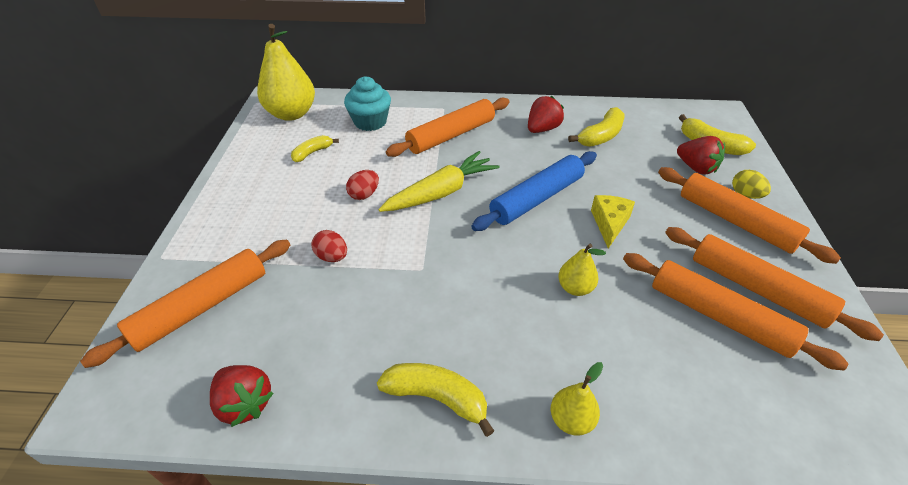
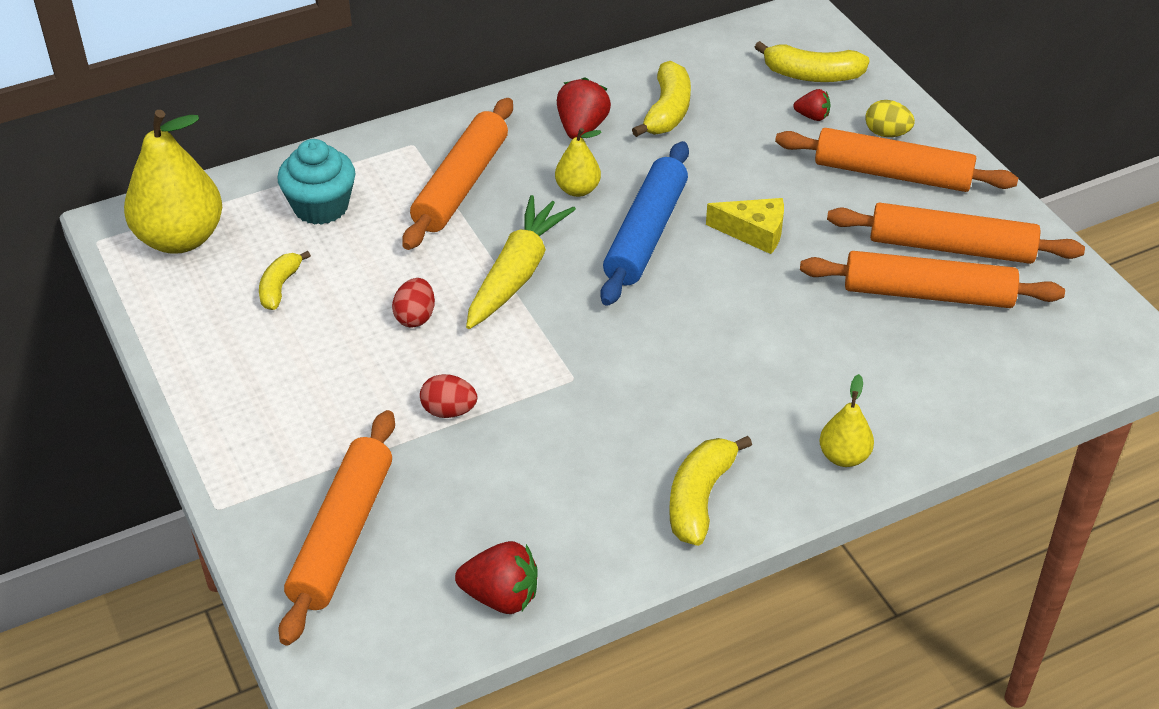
camera: 30 degrees left, 0 degrees up
yellow banana [377,363,494,437] -> yellow banana turned 60 degrees counterclockwise [669,436,752,546]
yellow pear [558,244,606,296] -> yellow pear moved to [555,128,601,197]
yellow cheese [591,195,635,248] -> yellow cheese turned 120 degrees clockwise [706,198,784,254]
red strawberry [677,136,725,175] -> red strawberry [794,89,831,121], size x0.58

